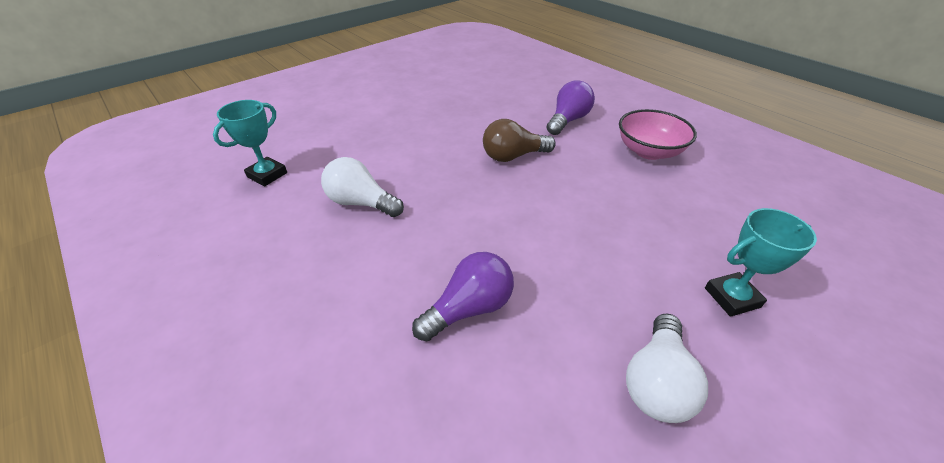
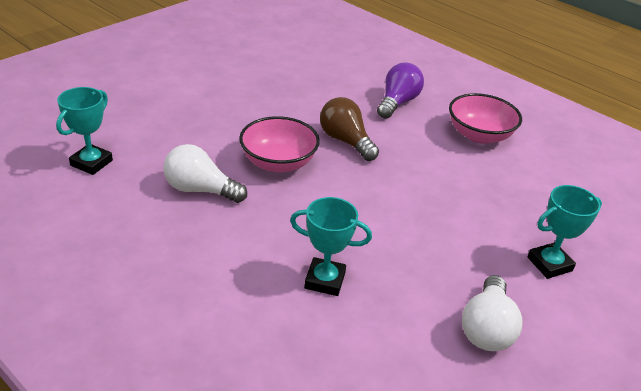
camera: 10 degrees left, 5 degrees down
purple light bulb [412,252,514,341] -> turquoise trophy [290,197,372,296]
brown light bulb [483,119,556,162] -> brown light bulb turned 75 degrees clockwise [320,97,379,161]
none -> pink bowl [239,116,320,172]

